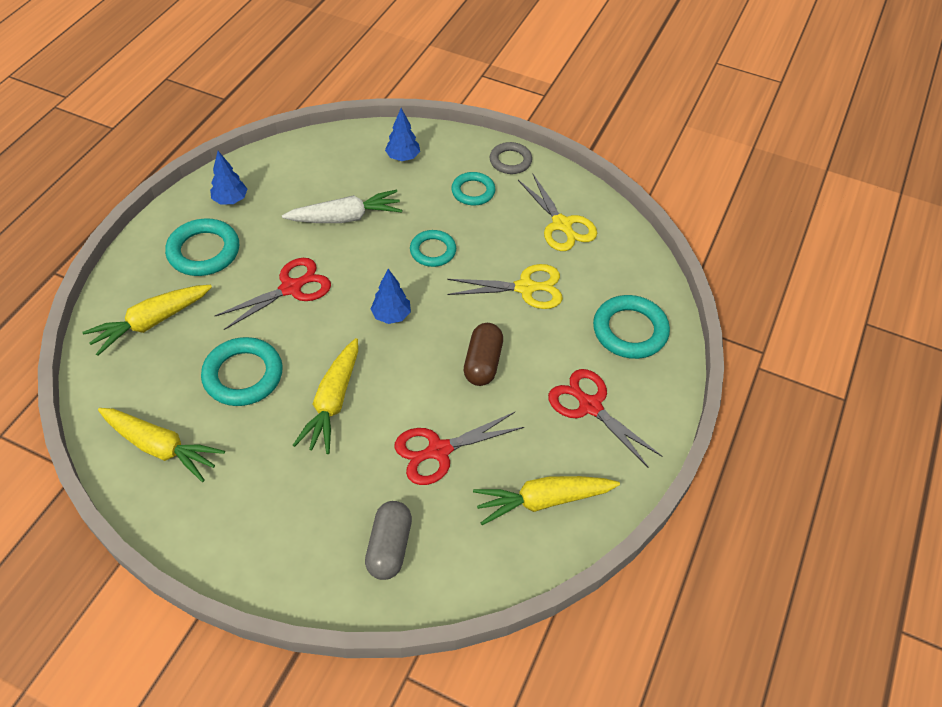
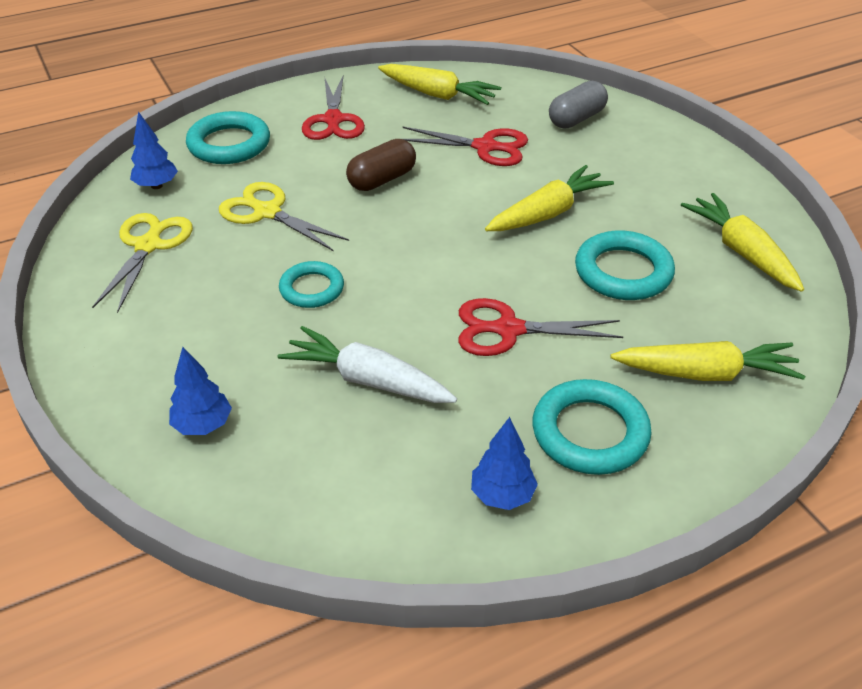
camera: 140 degrees left, 10 degrees down
blue tree [371,269,411,324] -> blue tree moved to [130,111,178,189]
turquoise ring [451,172,495,205] -> none
grey ring [490,142,532,174] -> none

